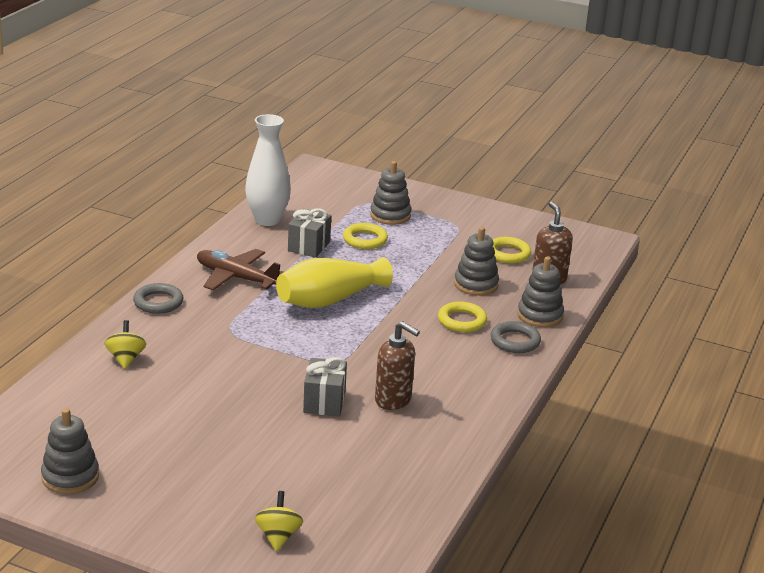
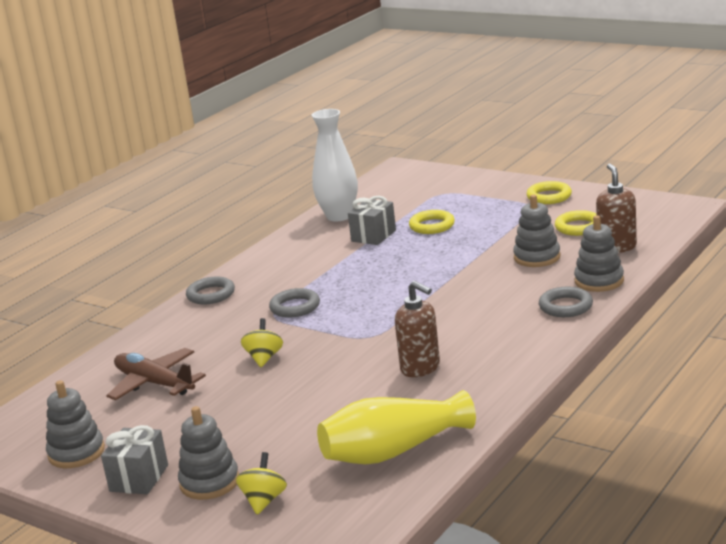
camera: 15 degrees right, 5 degrees down
yellow spinning top [105,320,146,369] -> yellow spinning top moved to [241,318,283,367]
brown plane [197,249,284,290] -> brown plane moved to [106,348,206,400]
yellow vase [276,257,393,308] -> yellow vase moved to [317,390,476,464]
grey gift [303,357,347,416] -> grey gift moved to [101,425,168,494]
grey stacking toy [370,161,411,225] -> grey stacking toy moved to [178,406,239,500]
yellow ring [438,301,487,332] -> yellow ring moved to [527,181,572,204]
none -> grey ring [269,288,320,318]

